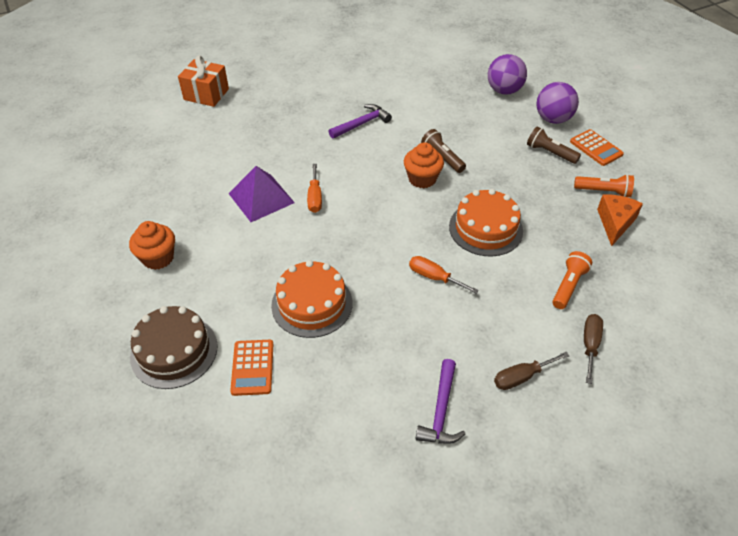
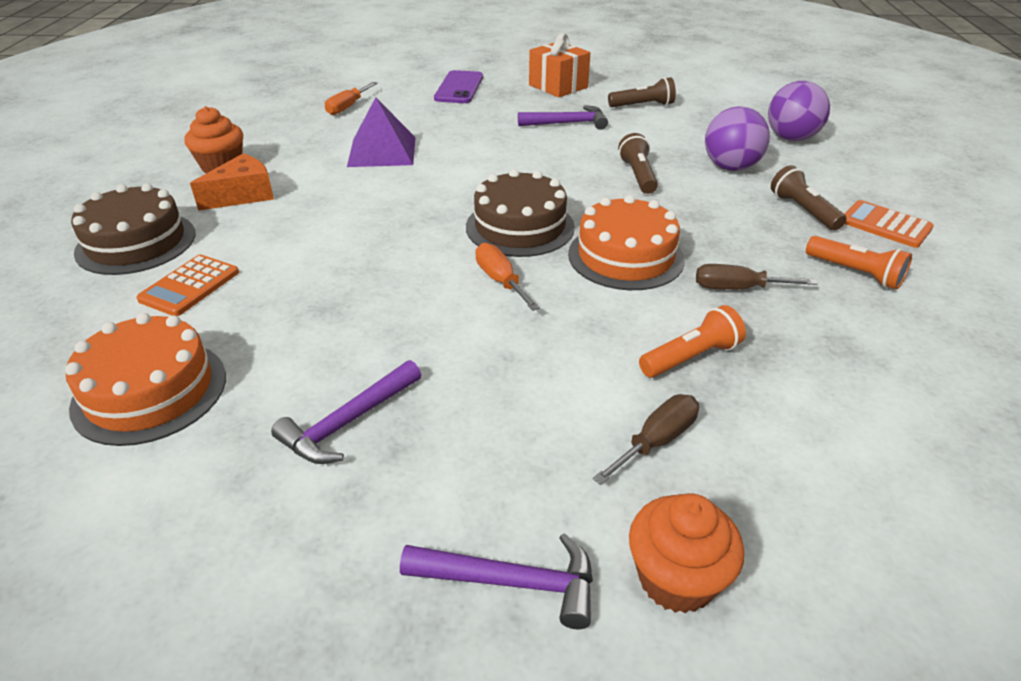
camera: 30 degrees right, 10 degrees down
orange gift [178,56,229,107] -> orange gift moved to [529,33,590,97]
orange cake [271,260,352,338] -> orange cake moved to [65,313,226,446]
orange screwdriver [307,164,322,213] -> orange screwdriver moved to [325,82,377,115]
orange cupcake [404,142,444,188] -> orange cupcake moved to [629,493,744,613]
brown screwdriver [494,352,569,390] -> brown screwdriver moved to [696,264,818,290]
purple ball [537,82,579,124] -> purple ball moved to [705,106,770,171]
orange calculator [570,129,624,166] -> orange calculator turned 135 degrees clockwise [845,200,934,248]
orange cheese [597,194,643,246] -> orange cheese moved to [190,153,274,211]
none -> purple hammer [400,533,593,629]
none -> purple phone [434,70,483,103]
none -> brown cake [466,169,575,257]
none -> brown flashlight [608,77,676,107]

